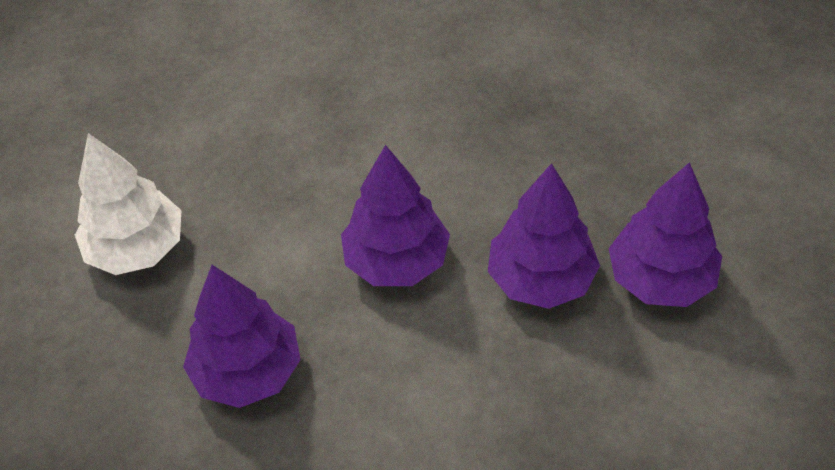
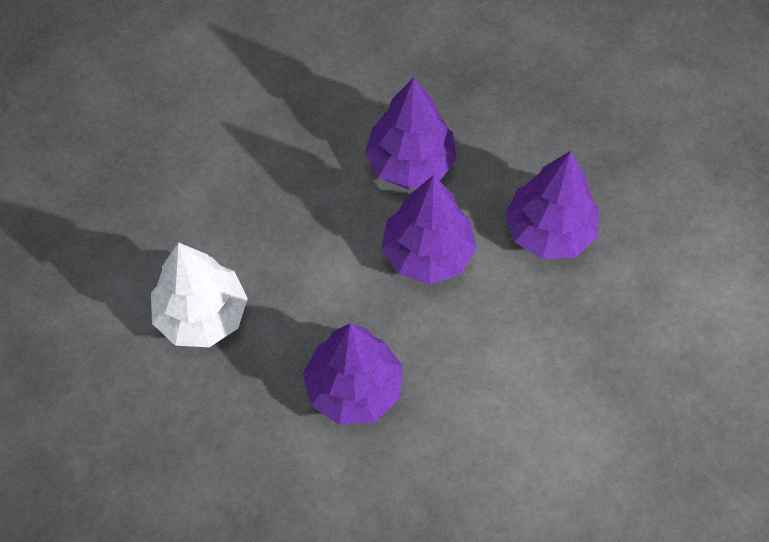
camera: 25 degrees left, 10 degrees up
purple tree [609,162,722,307] -> purple tree moved to [365,77,457,189]

